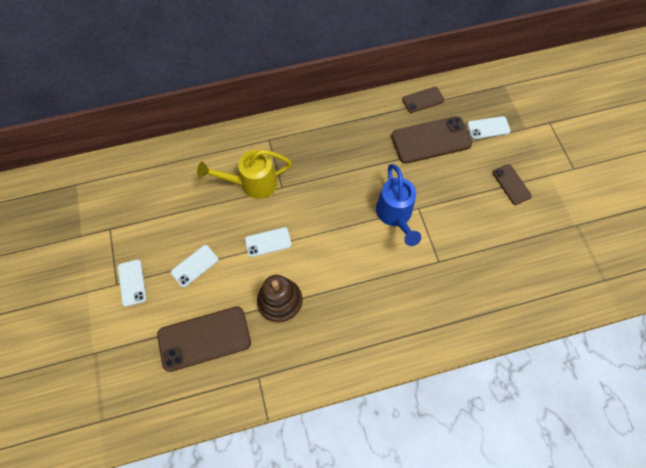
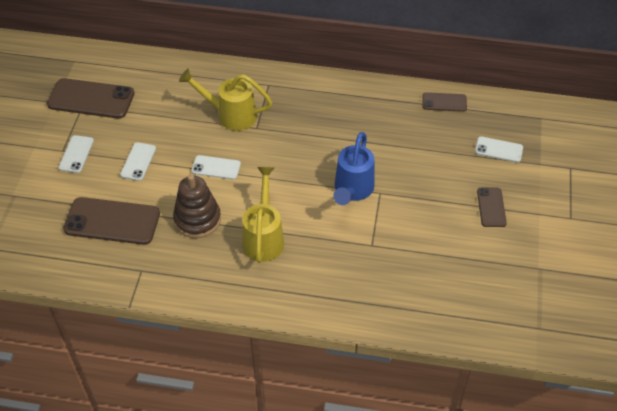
camera: 25 degrees right, 15 degrees down
white phone [171,245,218,287] -> white phone turned 60 degrees counterclockwise [120,142,156,181]
brown phone [391,116,472,164] -> brown phone moved to [47,78,135,119]
none -> yellow watering can [242,167,284,263]

